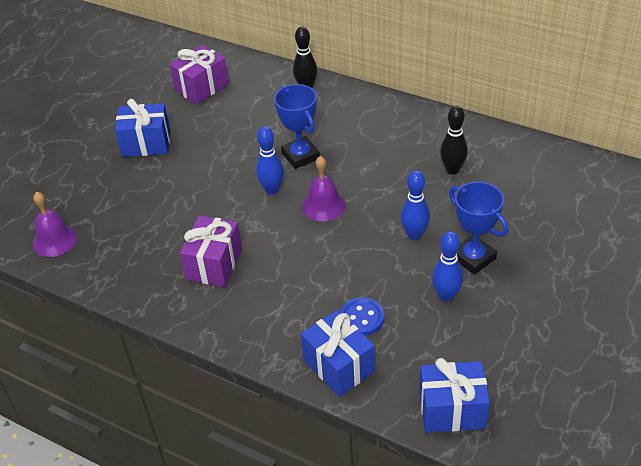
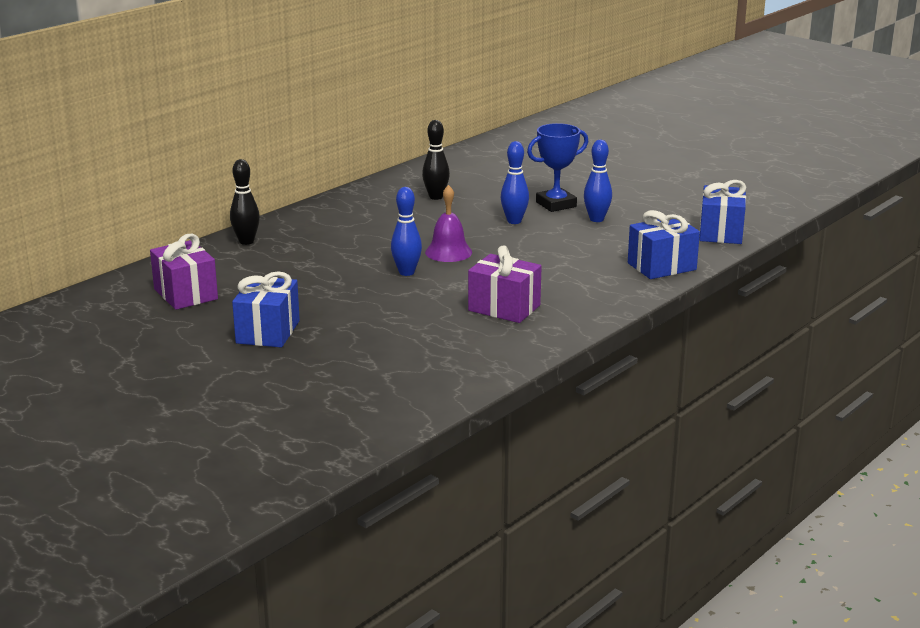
camera: 80 degrees left, 20 degrees down
purple bell [33,192,77,257] -> none
blue trophy [274,84,320,169] -> none
blue button [340,297,384,336] -> none

